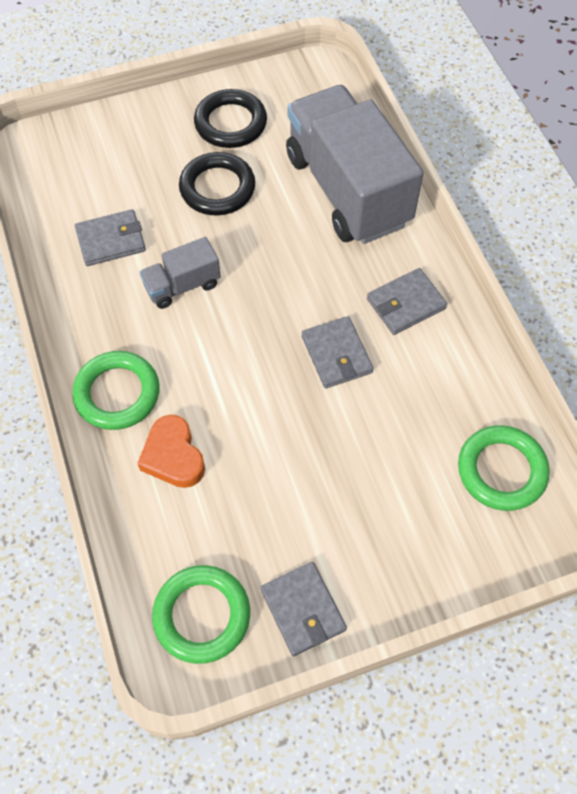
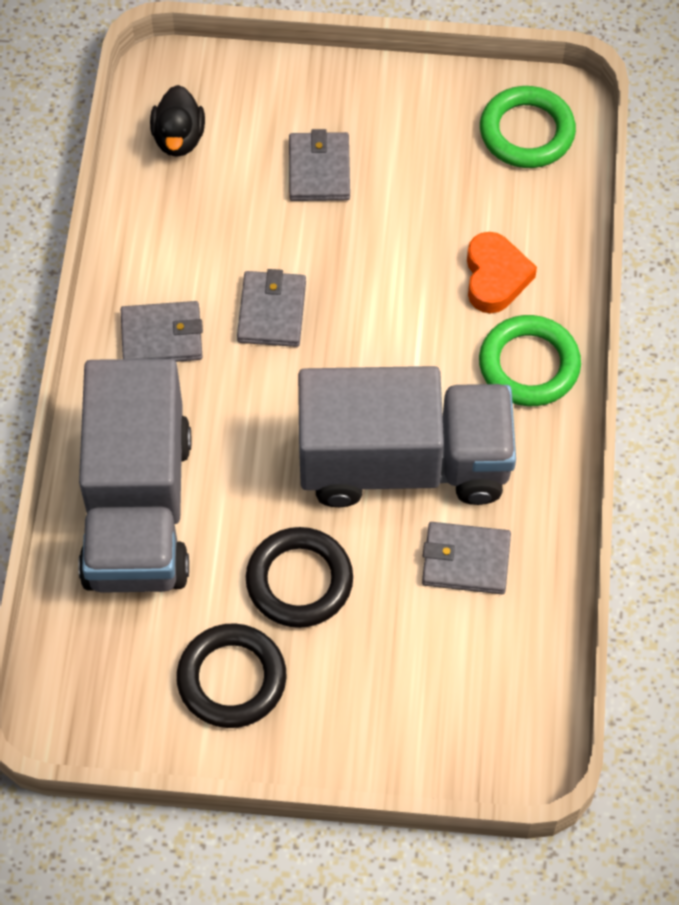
camera: 155 degrees left, 0 degrees up
grey truck [139,237,221,309] -> grey truck [298,366,516,507], size x2.21
grey wallet [260,562,347,656] -> grey wallet moved to [289,129,350,201]
green ring [458,425,550,511] -> black duck [150,85,205,157]

